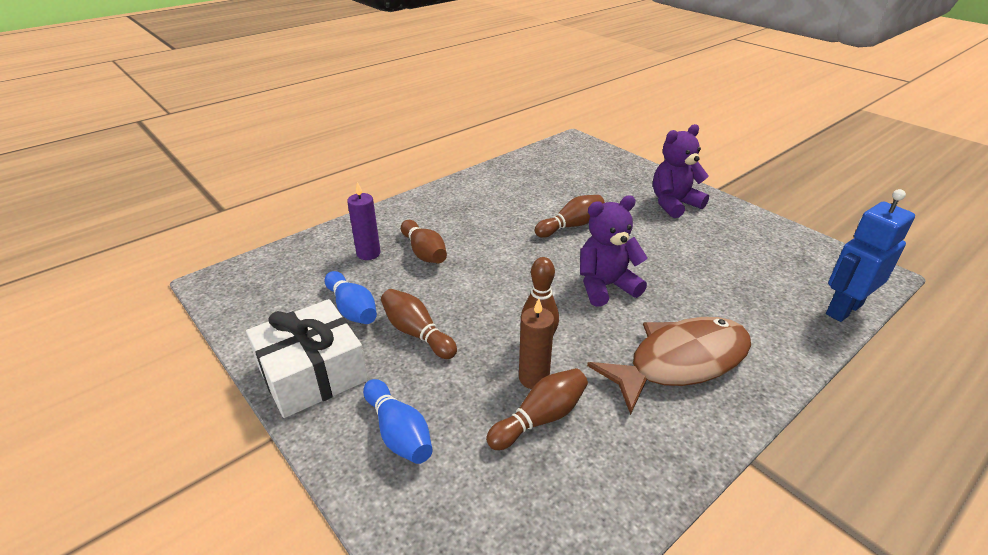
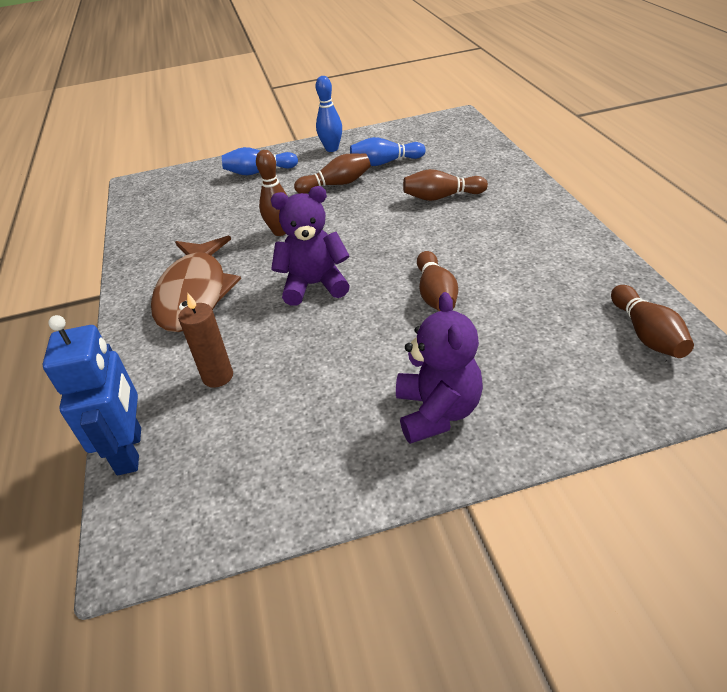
camera: 120 degrees right, 5 degrees up
white gift [246,299,368,418] -> blue bowling pin [316,76,342,152]
purple candle [347,182,381,260] -> none
brown bowling pin [486,368,588,450] -> brown bowling pin moved to [611,285,694,358]
brown candle [519,298,554,389] -> brown candle moved to [178,293,233,388]
purple teddy bear [580,196,648,307] -> purple teddy bear turned 105 degrees counterclockwise [271,186,350,306]

